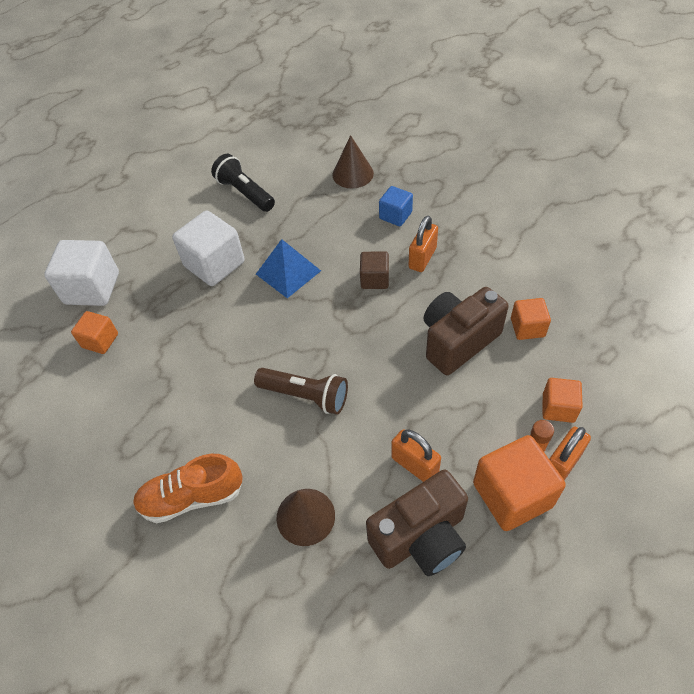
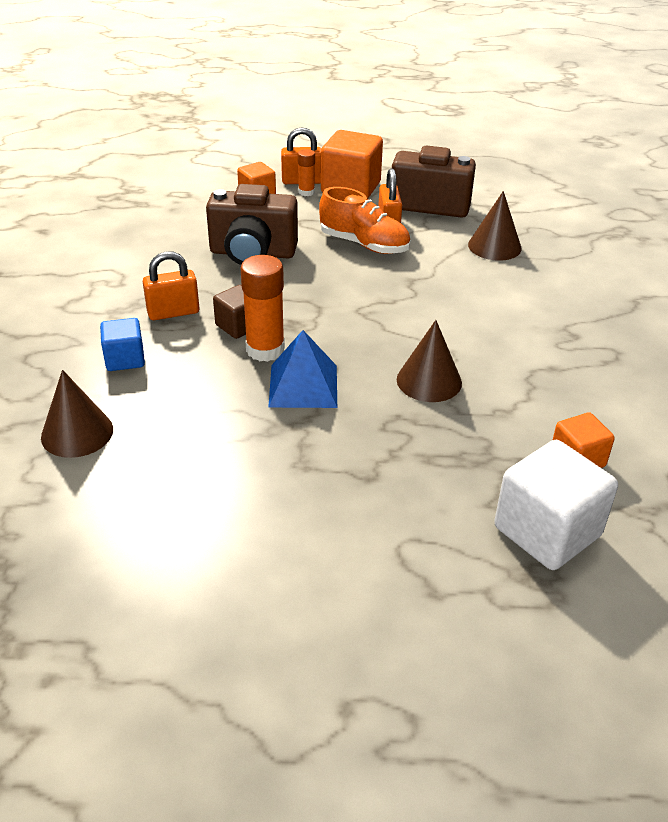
camera: 140 degrees left, 15 degrees down
orange shoe [133,454,243,523] -> orange shoe moved to [319,187,411,254]
white cube [172,211,245,286] -> none
black flashlight [211,154,275,212] -> none
brown flashlight [254,368,348,415] -> none
orange cube [511,298,551,340] -> none
none -> orange glue stick [241,255,285,362]
none -> brown cone [397,320,462,402]

